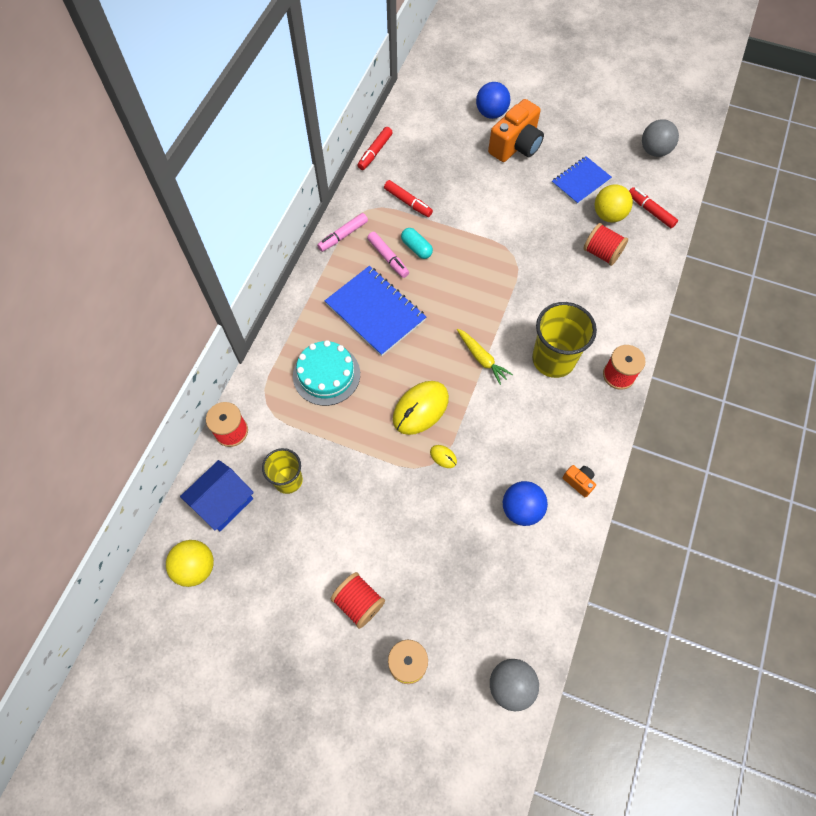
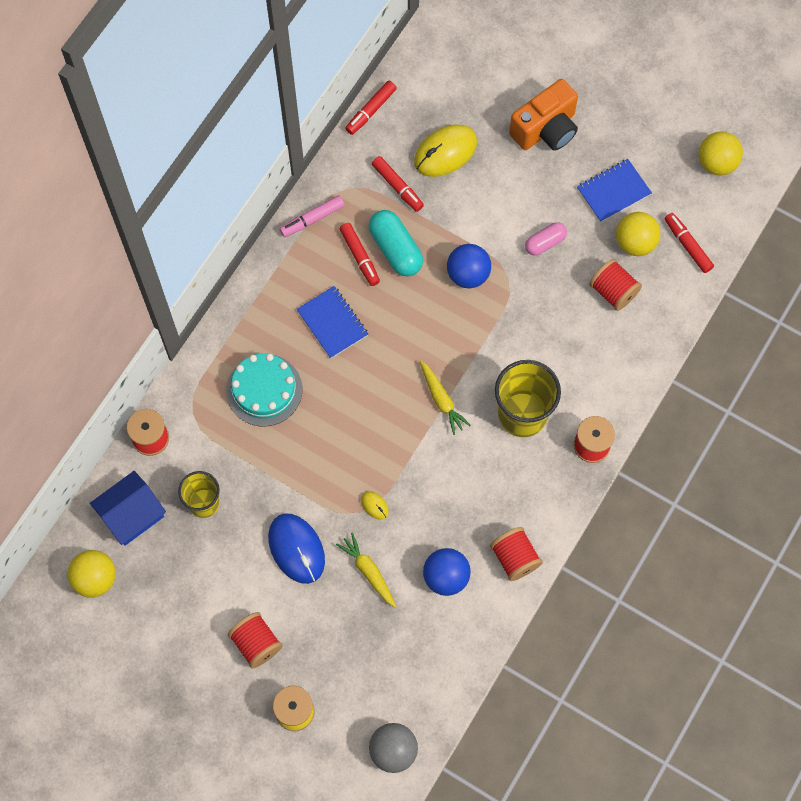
camera: 10 degrees right, 5 degrees up
blue notebook [325,266,426,356] -> blue notebook [297,286,368,359], size x0.64
pink marker [367,232,409,278] -> red marker [340,223,380,286]
yellow mouse [393,381,449,435] -> yellow mouse moved to [414,124,477,177]
turquoise capsule [401,228,433,259] -> turquoise capsule [369,210,423,276], size x1.61
blue ball [476,82,510,119] -> blue ball moved to [447,244,491,288]
orange camera [563,465,596,497] -> red spool [490,527,543,581]
grey ball [642,119,679,157] -> yellow ball [699,131,743,175]
none -> blue mouse [268,513,325,584]
none -> yellow carrot [336,533,396,608]
none -> pink capsule [525,222,567,256]

